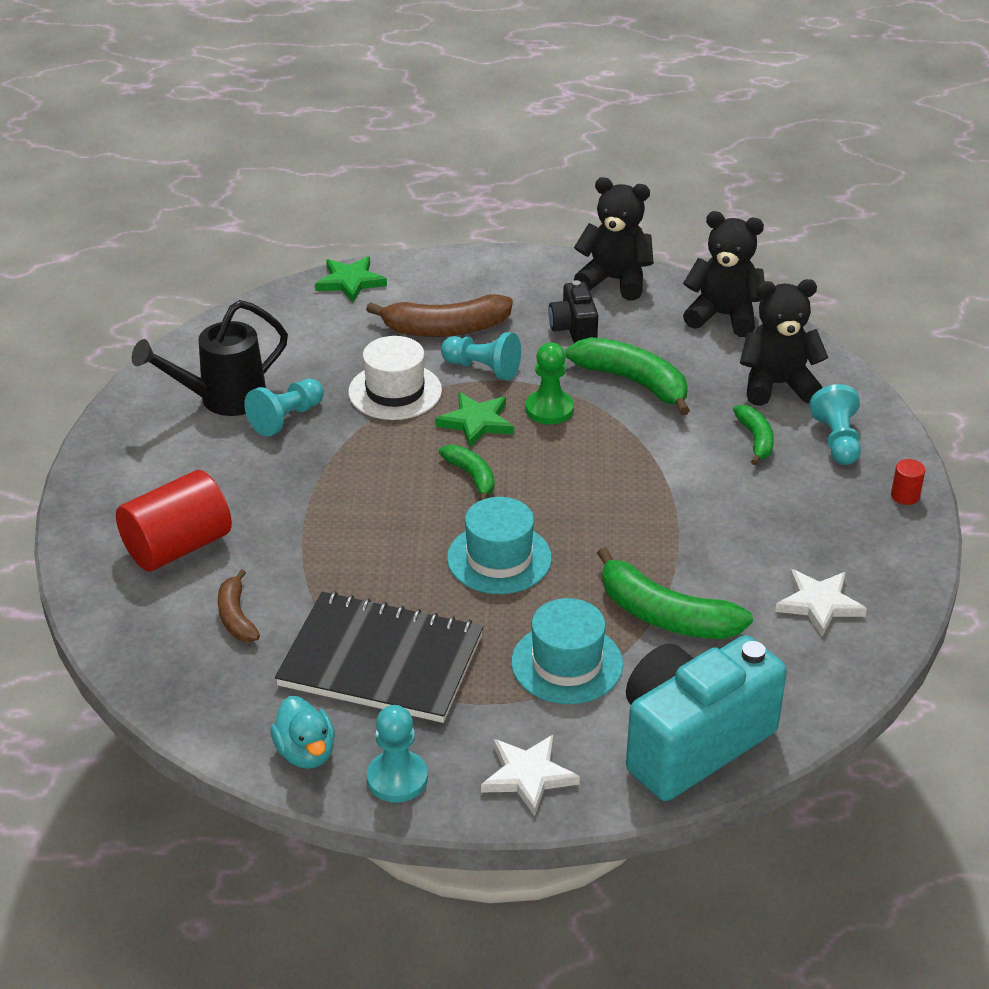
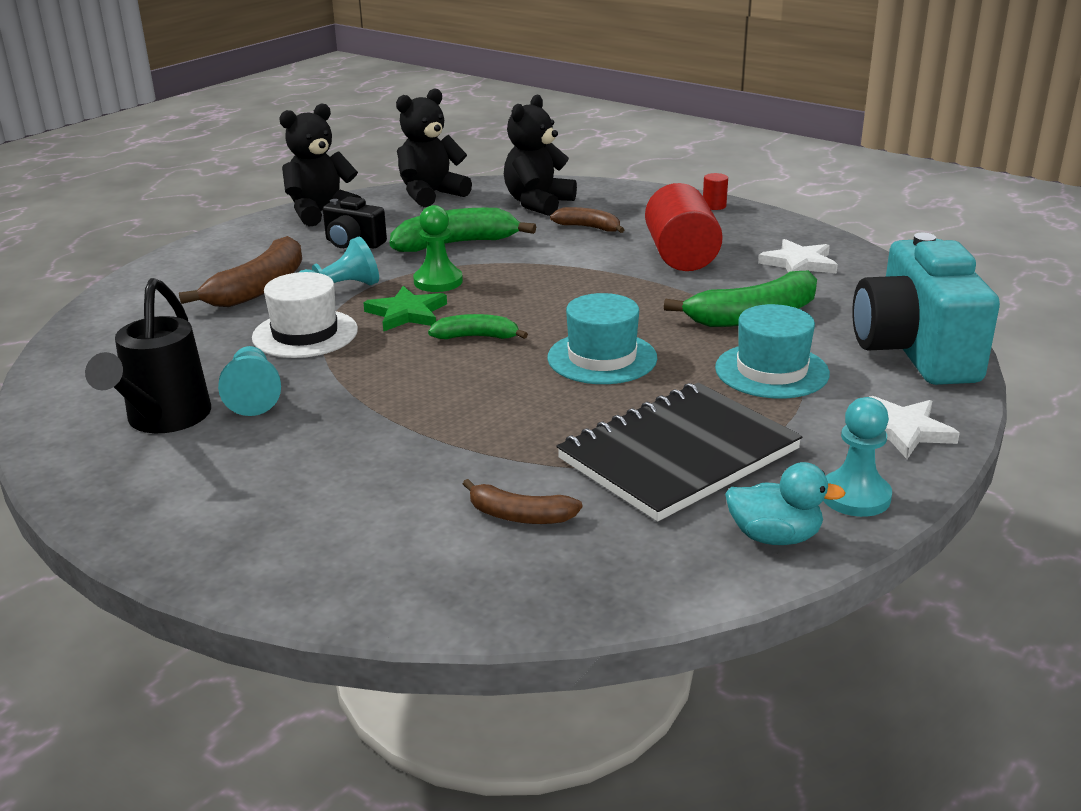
camera: 55 degrees left, 10 degrees down
red cylinder [116,470,232,571] -> red cylinder moved to [645,183,723,271]
green star [315,257,387,303] -> none
green banana [733,405,774,465] -> brown banana [550,207,624,233]
turquoise pawn [809,384,861,465] -> none

